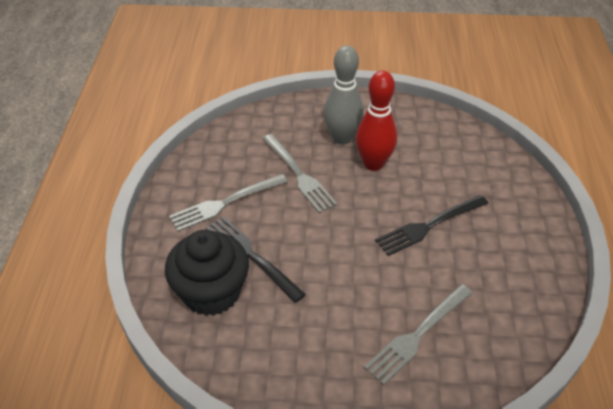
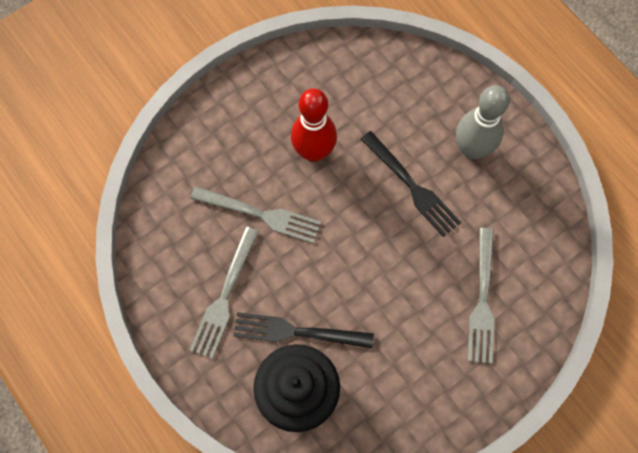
camera: 40 degrees left, 25 degrees up
grey bowling pin [324,45,364,145] -> grey bowling pin moved to [456,85,510,159]
black fork [375,195,488,256] -> black fork turned 60 degrees counterclockwise [361,131,461,237]

